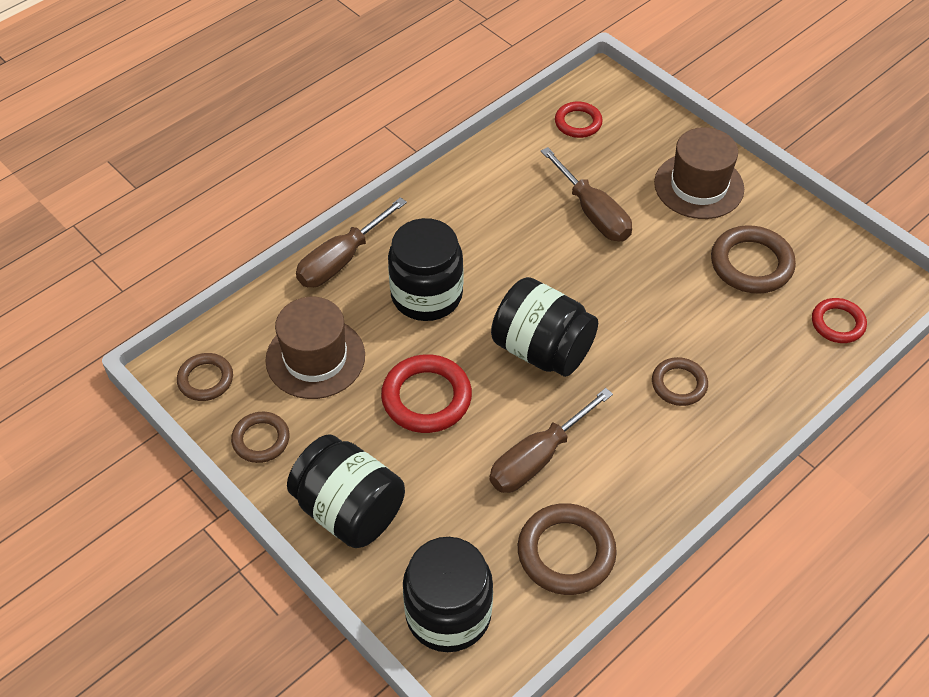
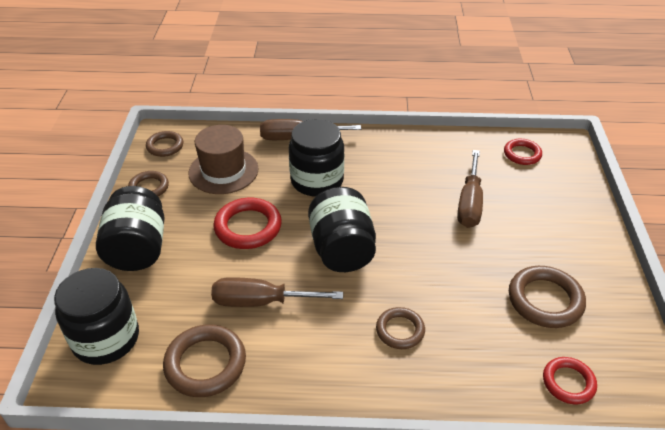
camera: 45 degrees right, 10 degrees down
brown hat [654,127,744,219] -> none

